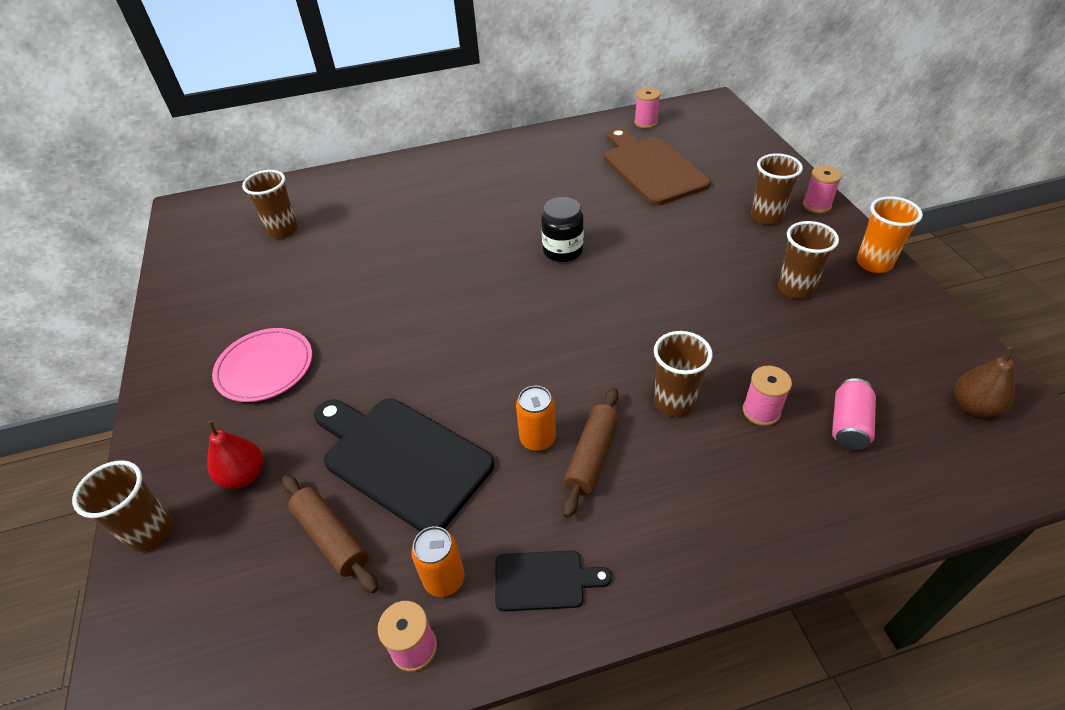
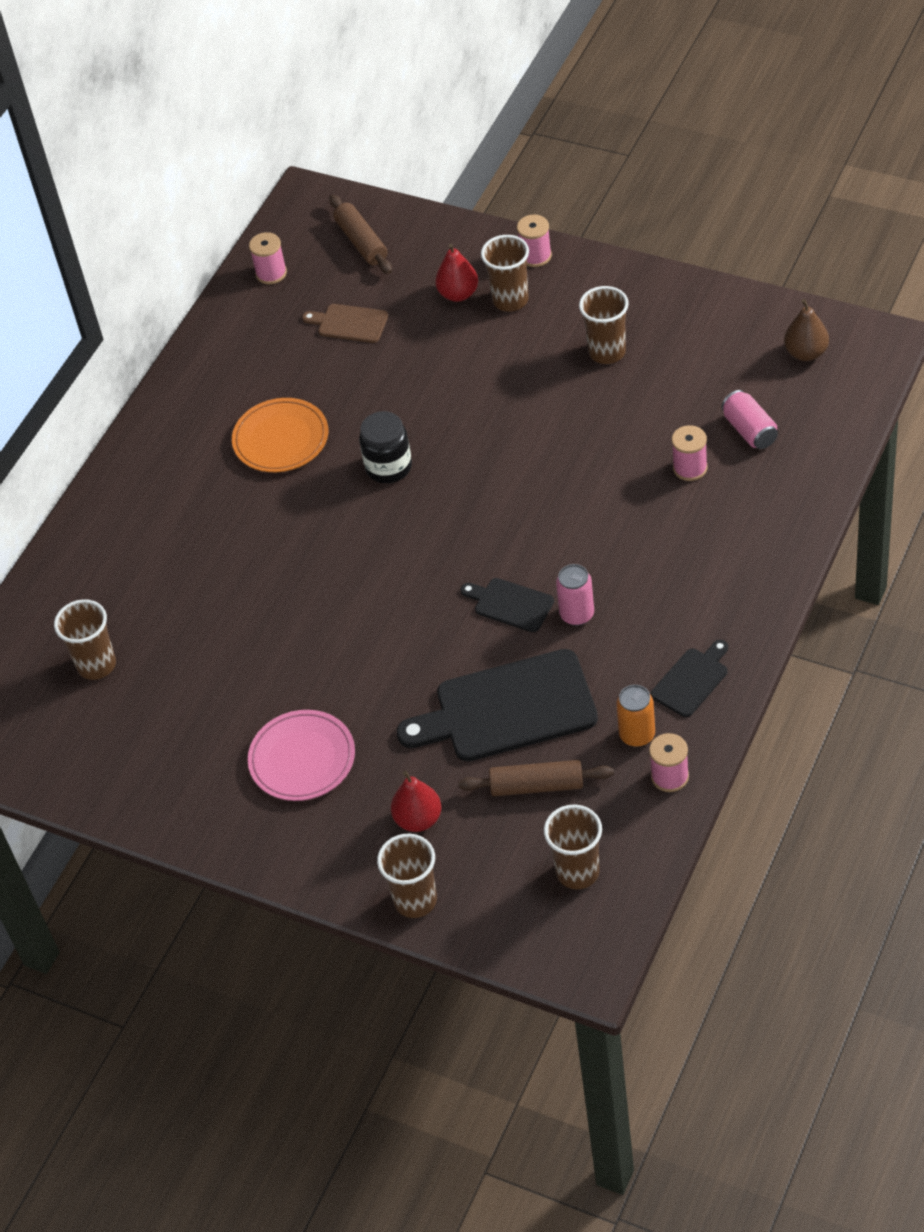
camera: 45 degrees left, 5 degrees up
orange can [516,386,556,451] -> pink can [556,564,594,626]
brown rolling pin [562,387,619,518] -> brown rolling pin moved to [329,195,392,274]
brown cutting board [604,128,711,205] -> brown cutting board [302,304,388,343], size x0.50
brown cup [654,331,713,417] -> brown cup moved to [544,805,602,889]
orange cup [857,196,923,273] -> none
none -> orange plate [232,398,328,472]
none -> red pear [435,244,478,302]
none -> black cutting board [460,578,554,632]

